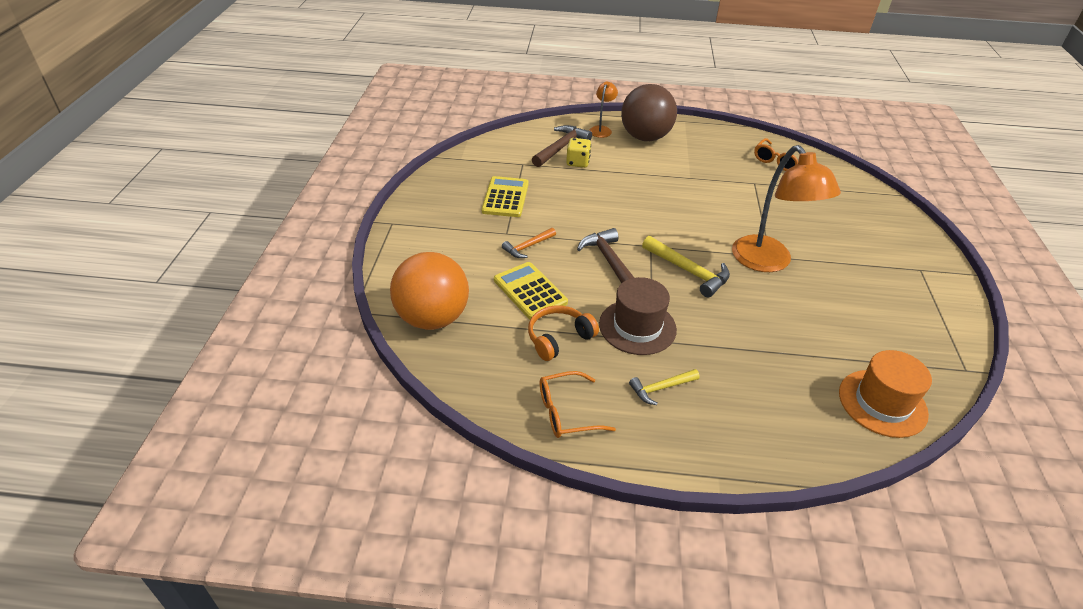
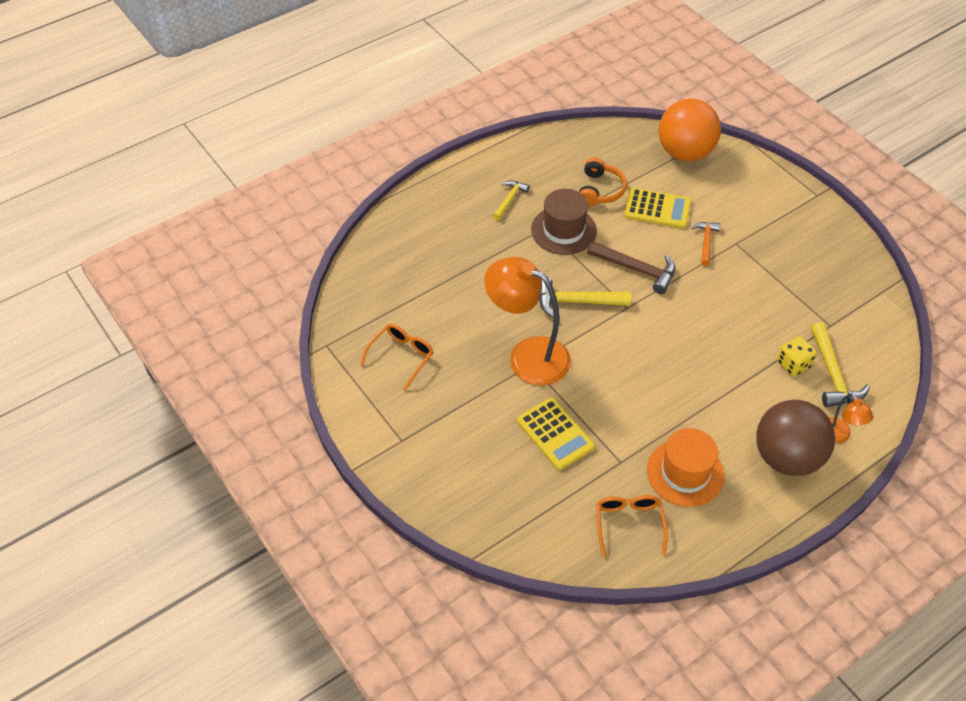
camera: 140 degrees right, 10 degrees up
yellow calculator [482,176,529,217] -> yellow calculator moved to [517,398,595,470]
brown hammer [532,125,592,167] -> yellow hammer [811,322,870,407]
orange glasses [540,371,616,438] -> orange glasses moved to [360,324,434,391]
orange hat [839,350,932,438] -> orange hat moved to [647,428,725,507]

